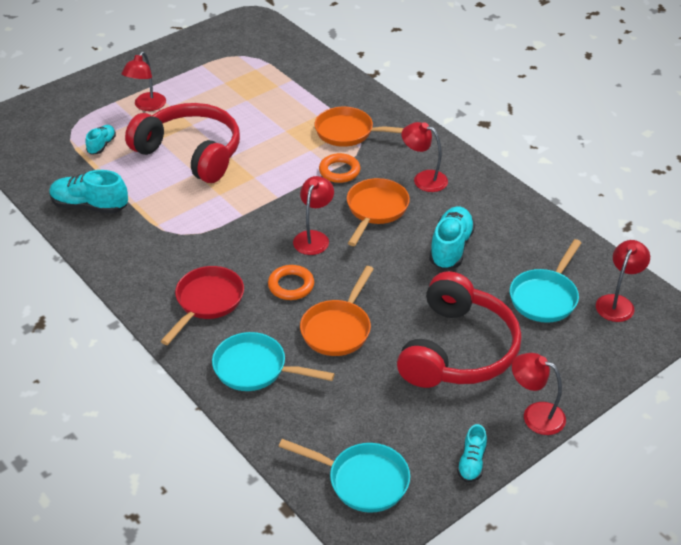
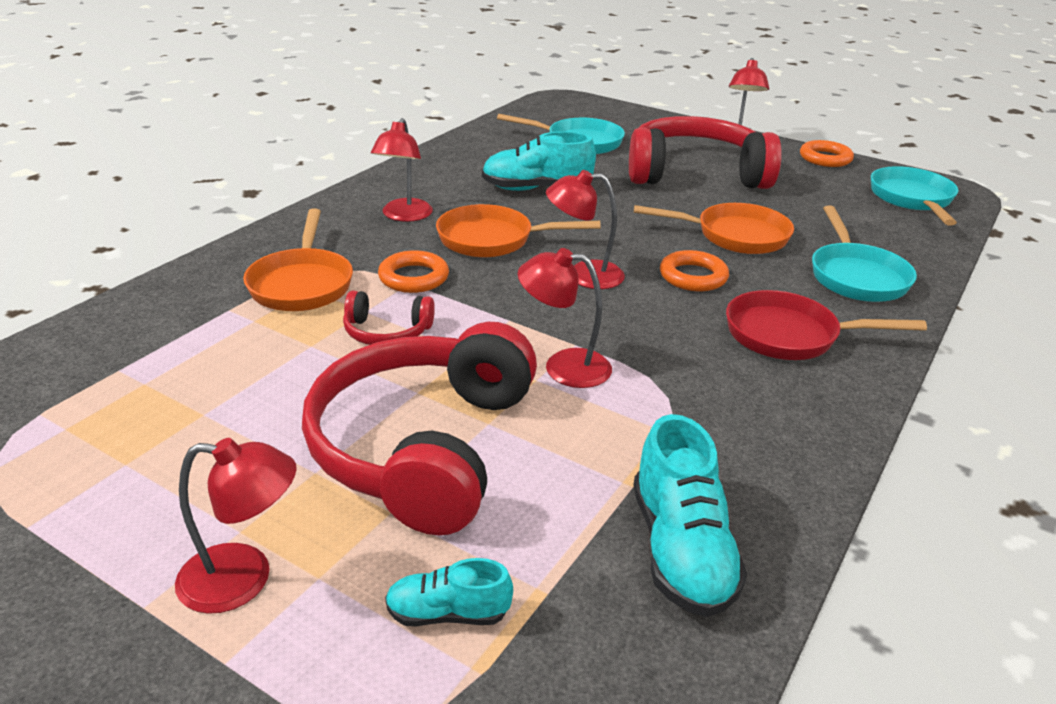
camera: 110 degrees left, 10 degrees down
turquoise shoe [457,424,487,482] -> orange ring [800,140,854,167]
red lamp [596,240,650,322] -> red lamp moved to [518,248,612,388]
none -> red headphones [343,290,435,345]

